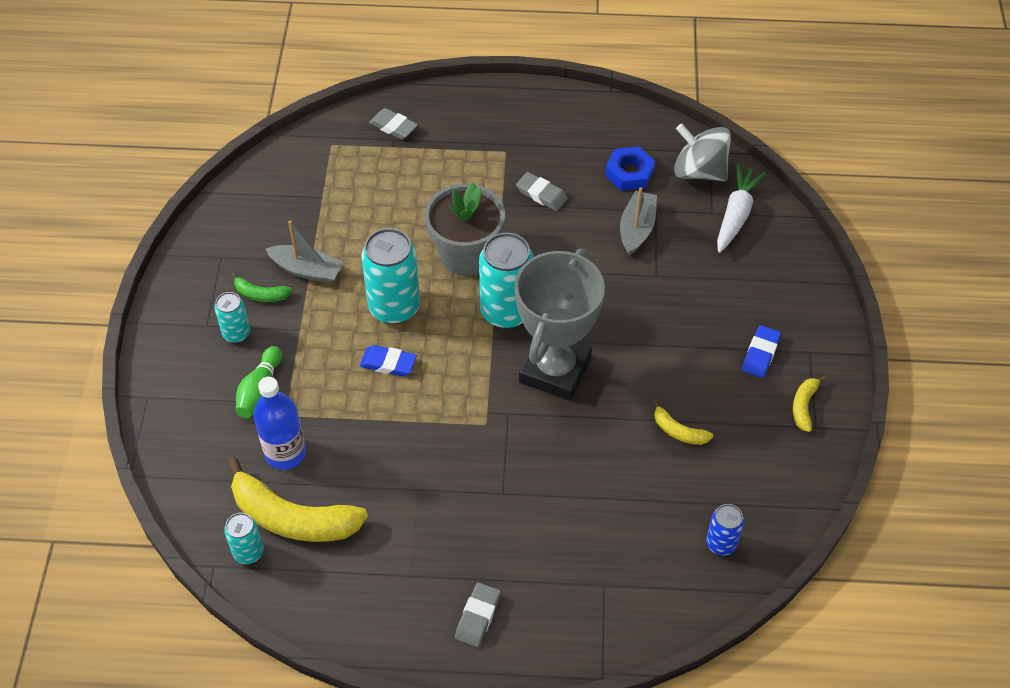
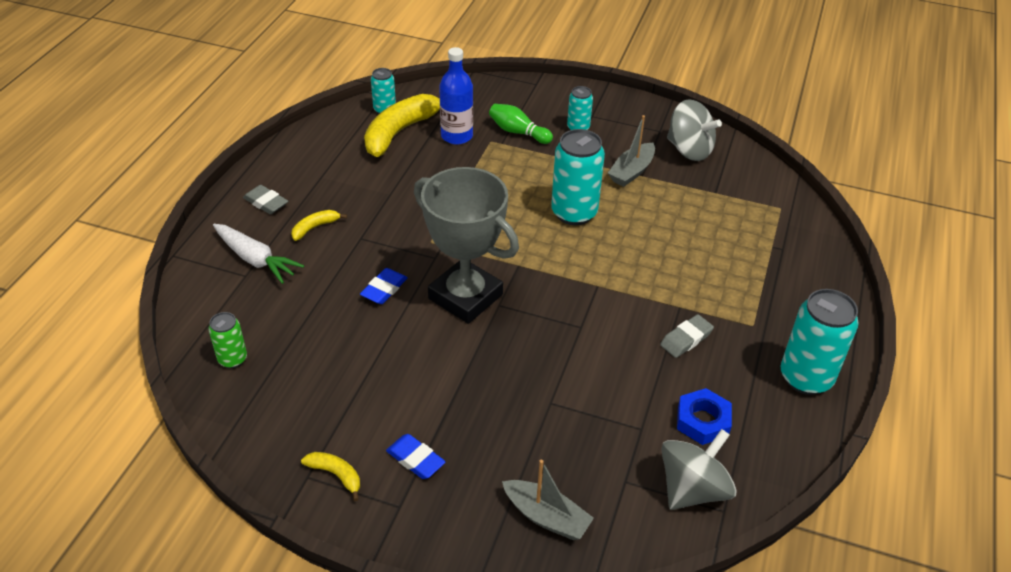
camera: 105 degrees right, 10 degrees down
green banana [231,272,292,302] -> none
blue eraser [360,345,417,376] -> blue eraser moved to [360,268,408,304]
grey eraser [369,108,418,140] -> none
grey flower pot [425,182,505,276] -> none
turquoise can [479,233,533,329] -> turquoise can moved to [781,289,859,395]
grey boat [620,188,657,255] -> grey boat moved to [502,460,594,540]
yellow banana [654,400,713,445] -> yellow banana moved to [291,210,347,241]
blue can [706,504,744,555] -> green can [209,312,247,368]
white carrot [717,165,766,253] -> white carrot moved to [213,224,304,284]
none -> grey spinning top [667,99,722,161]

